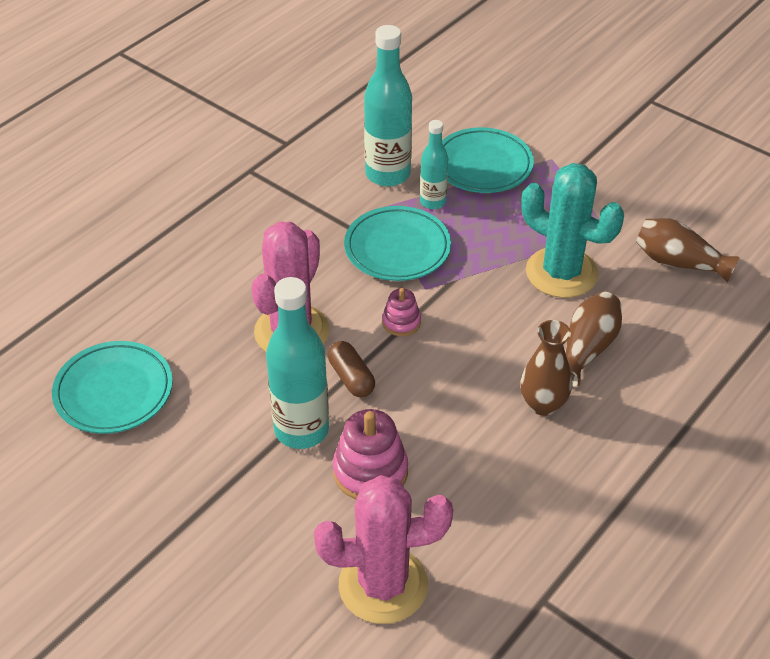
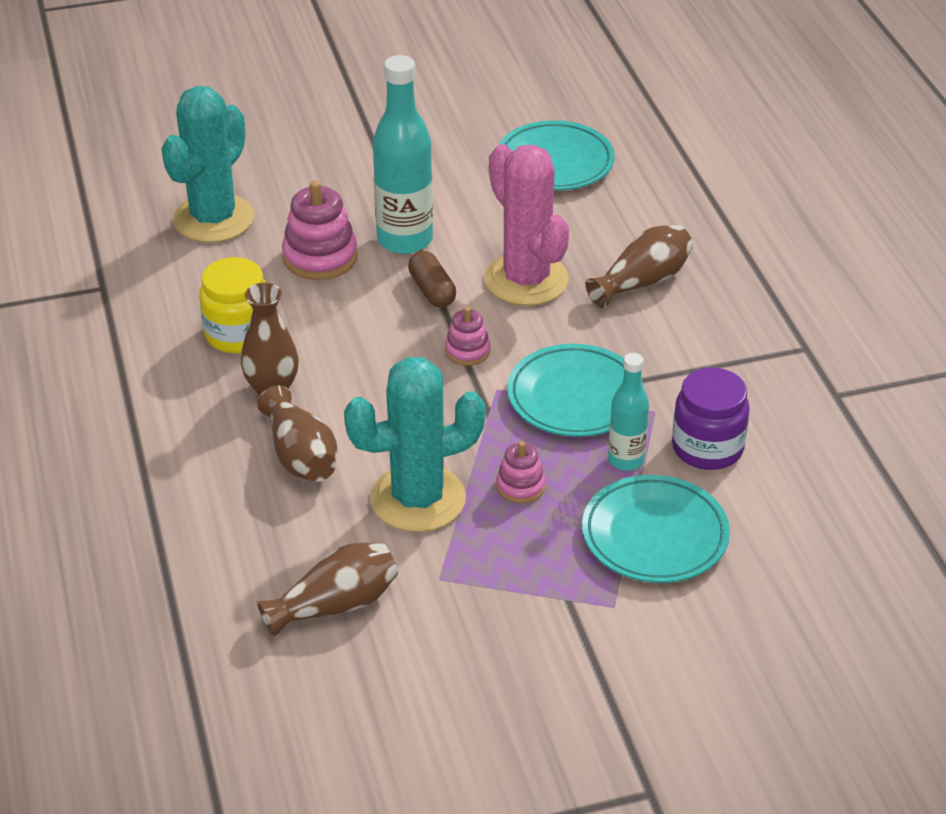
camera: 125 degrees right, 5 degrees down
pink cactus [314,475,453,624] -> turquoise cactus [161,86,254,243]
brown capsule [328,341,375,397] -> brown capsule turned 60 degrees clockwise [408,251,456,308]
turquoise bottle [364,25,412,187] -> purple jar [672,367,750,470]
none -> yellow jar [199,257,266,353]
none -> pink stacking toy [496,441,546,503]
none -> brown vase [585,225,693,308]

